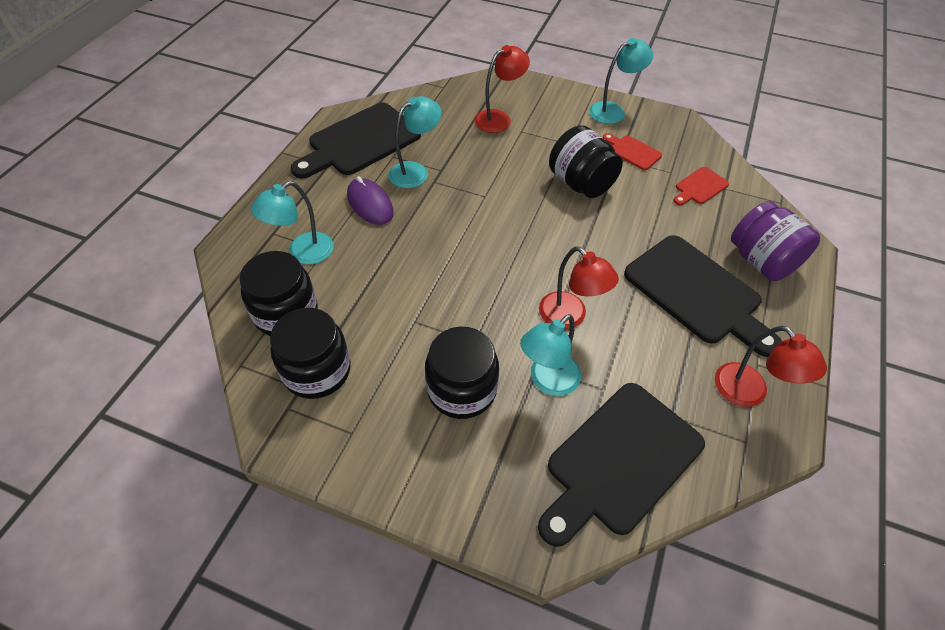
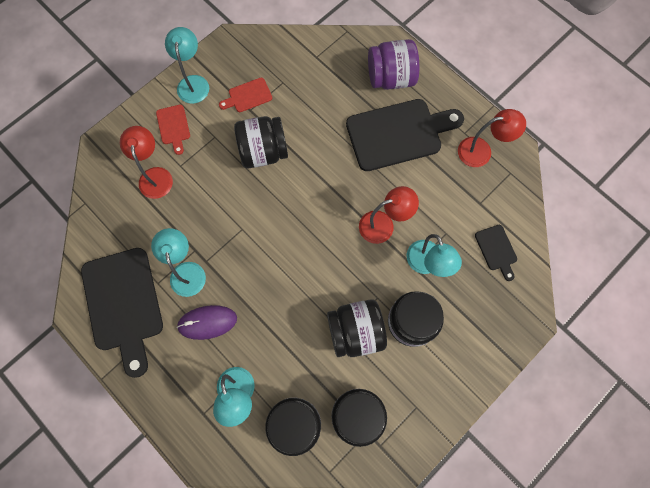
camera: 65 degrees left, 20 degrees up
black cutting board [538,383,705,547] -> black cutting board [475,225,517,281], size x0.46
red cutting board [674,167,729,205] -> red cutting board moved to [156,105,190,155]
none -> black jar [327,299,387,357]

